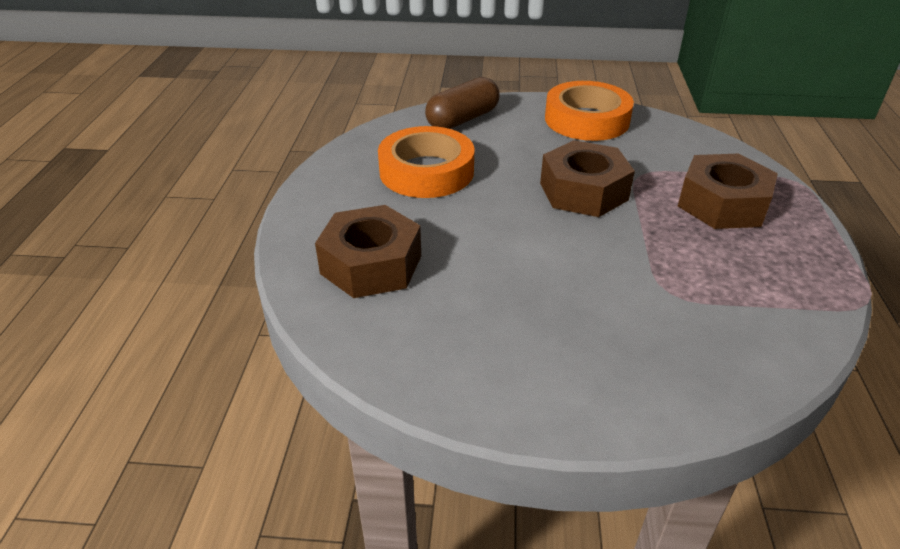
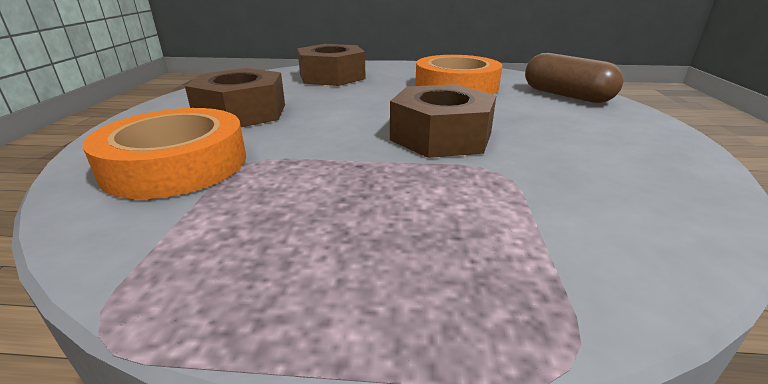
camera: 90 degrees right, 10 degrees down
orange tape [545,81,634,141] -> orange tape moved to [82,108,246,199]
brown nut [678,153,778,229] -> brown nut moved to [185,68,285,127]

